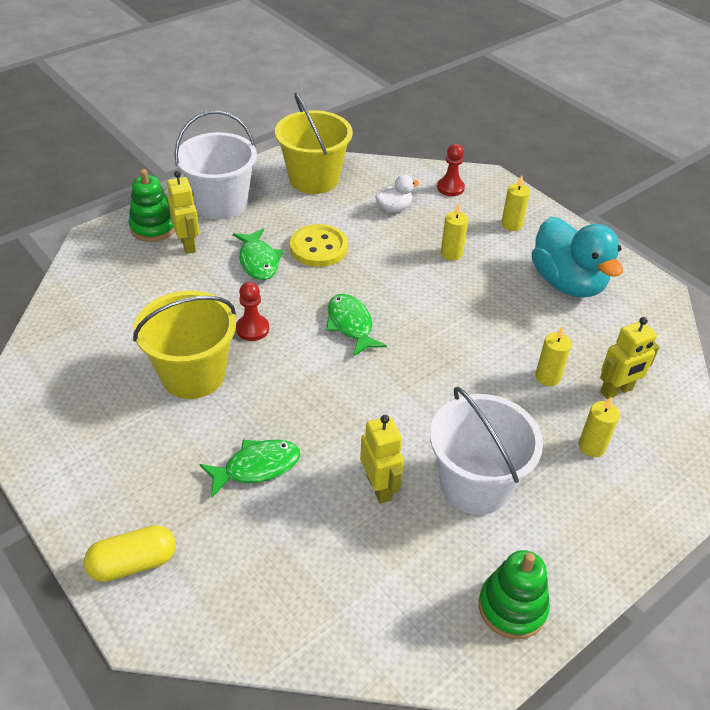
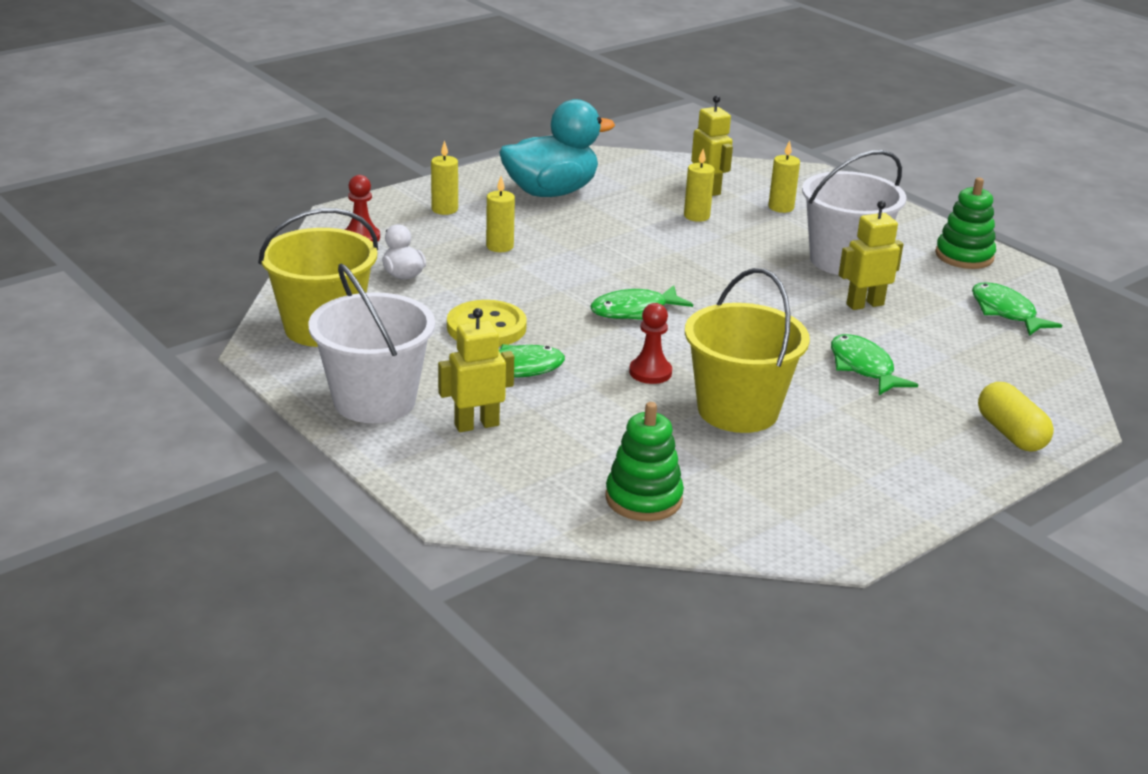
camera: 90 degrees left, 15 degrees down
green stacking toy [129,169,175,242] -> green stacking toy moved to [606,402,684,521]
none -> green fish [972,282,1062,336]

